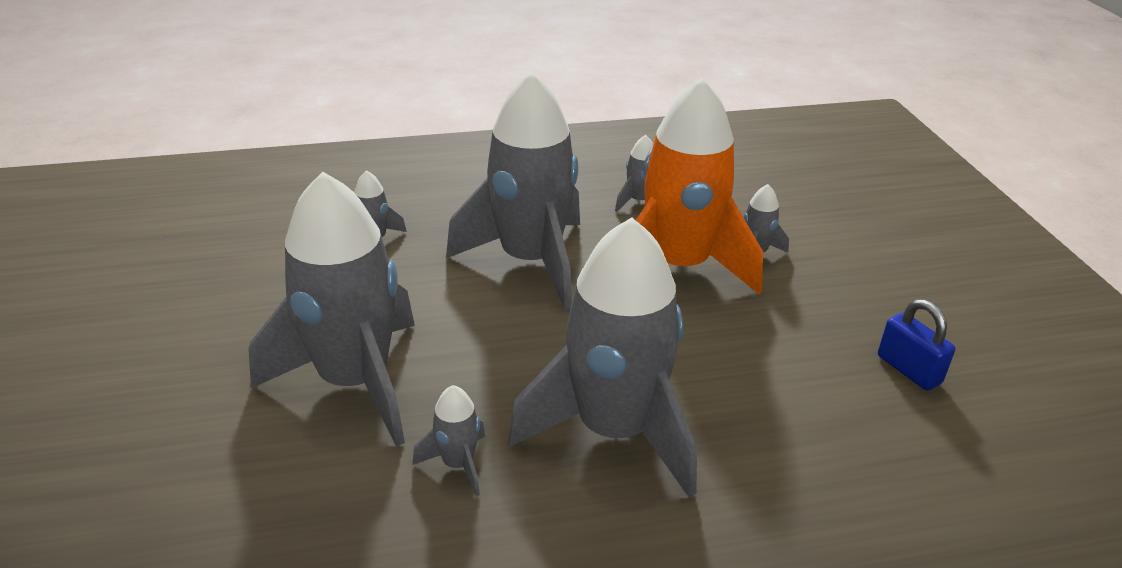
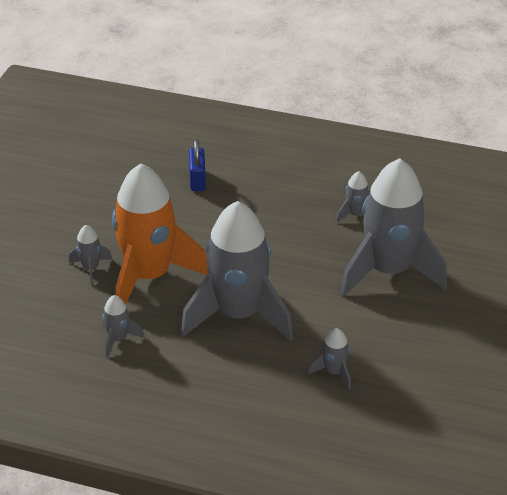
camera: 150 degrees left, 5 degrees up
grey rocket [508,217,697,498] -> none
blue padlock [878,299,955,391] -> blue padlock moved to [189,140,206,191]

